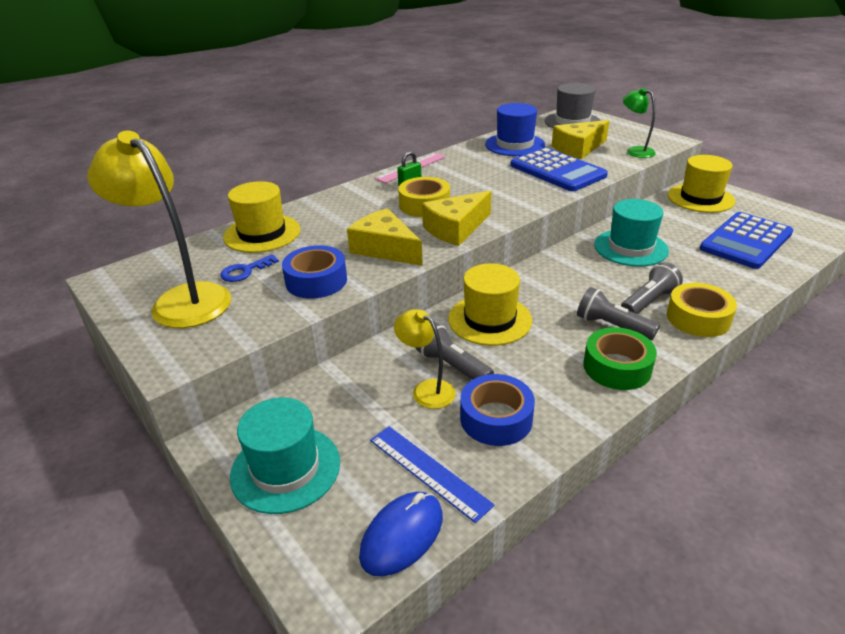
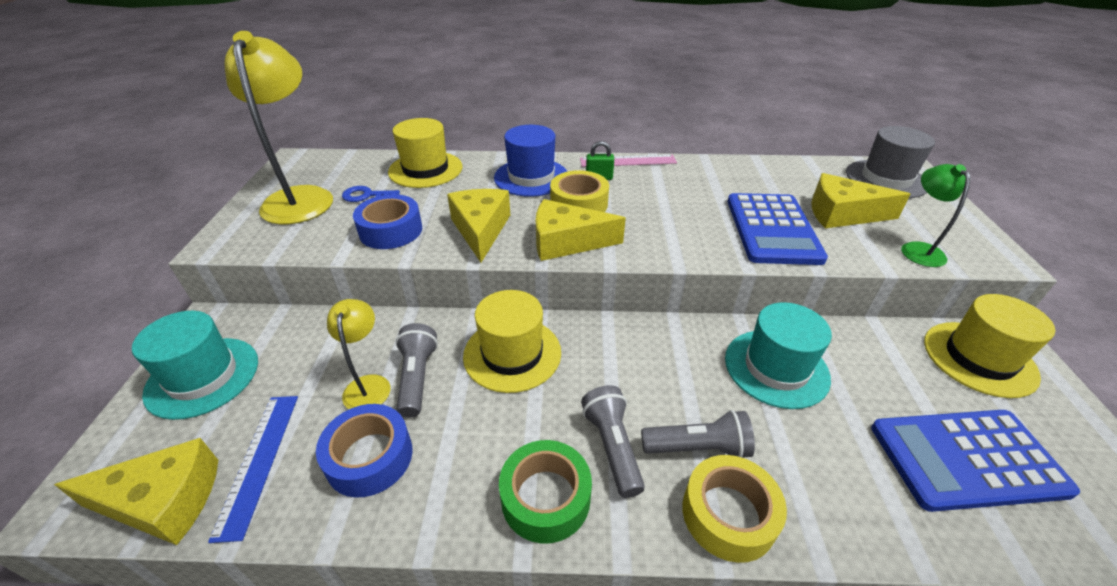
camera: 40 degrees right, 5 degrees up
blue mouse [359,492,443,576] -> yellow cheese [54,438,218,545]
blue hat [485,103,545,156] -> blue hat moved to [494,125,568,197]

